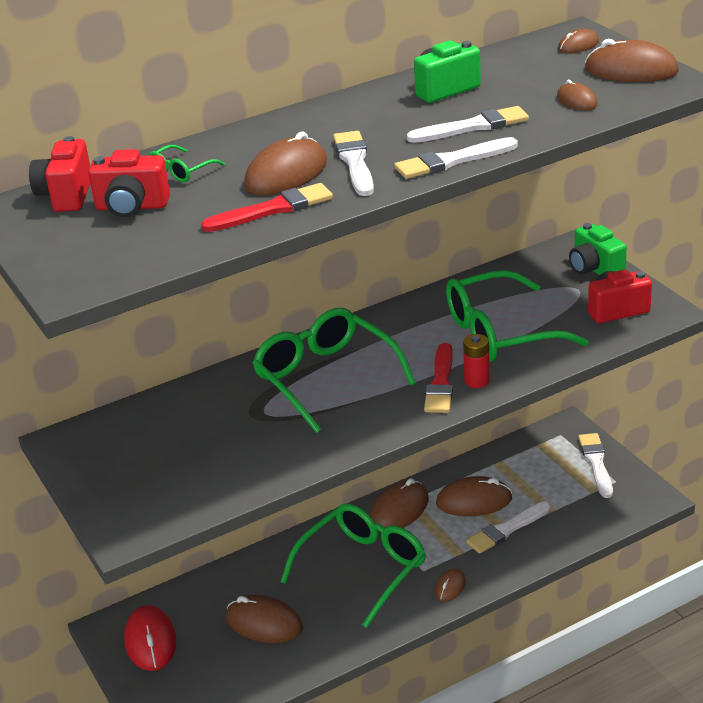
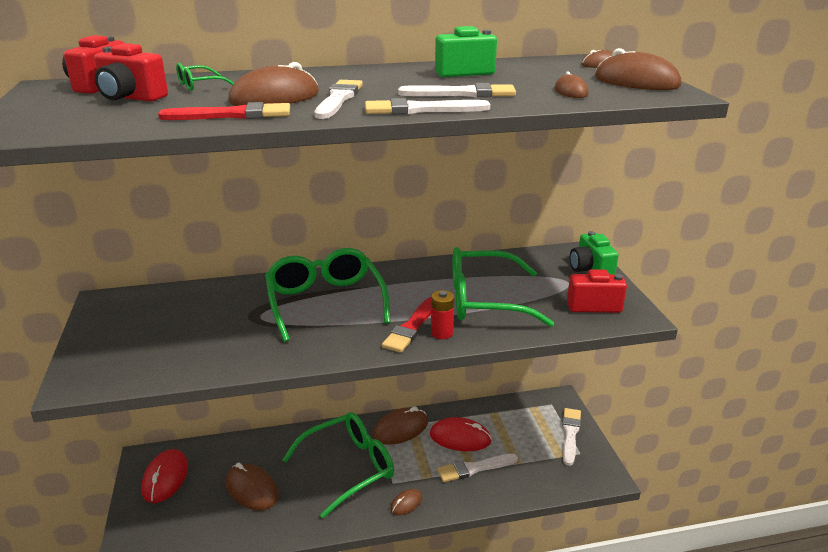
camera: 15 degrees right, 5 degrees down
brown mouse [436,476,512,517] -> red mouse [430,417,492,451]

